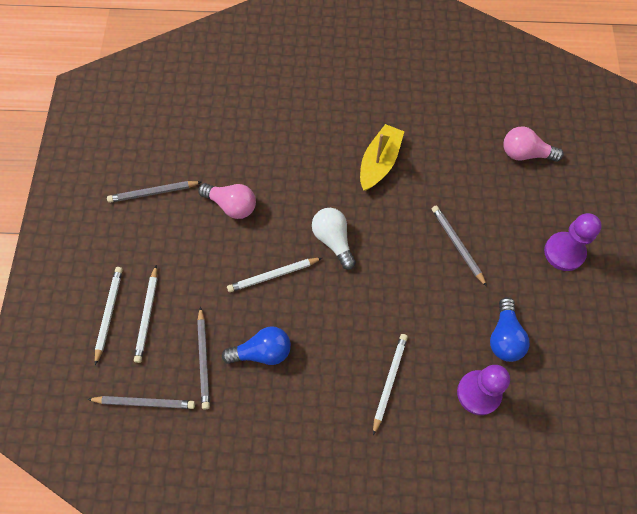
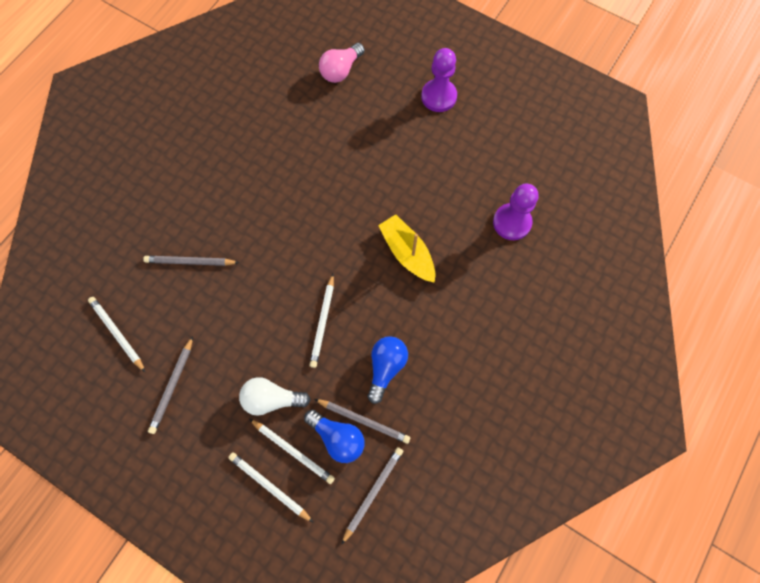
camera: 60 degrees left, 5 degrees up
pink light bulb [198,183,256,219] -> none
white light bulb [312,208,356,270] -> white light bulb moved to [239,377,311,416]
yellow boat [360,124,404,191] -> yellow boat moved to [378,214,435,283]
white pencil [373,334,408,435] -> white pencil moved to [88,297,145,372]
grey pencil [432,205,487,287] -> grey pencil moved to [143,256,240,266]
blue light bulb [490,297,530,362] -> blue light bulb moved to [304,410,364,463]

